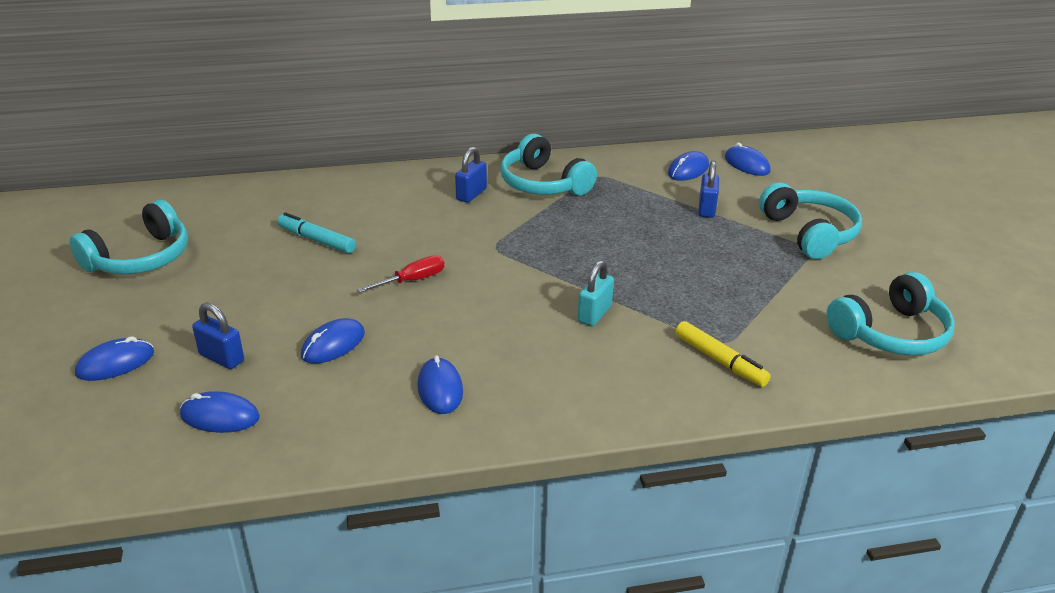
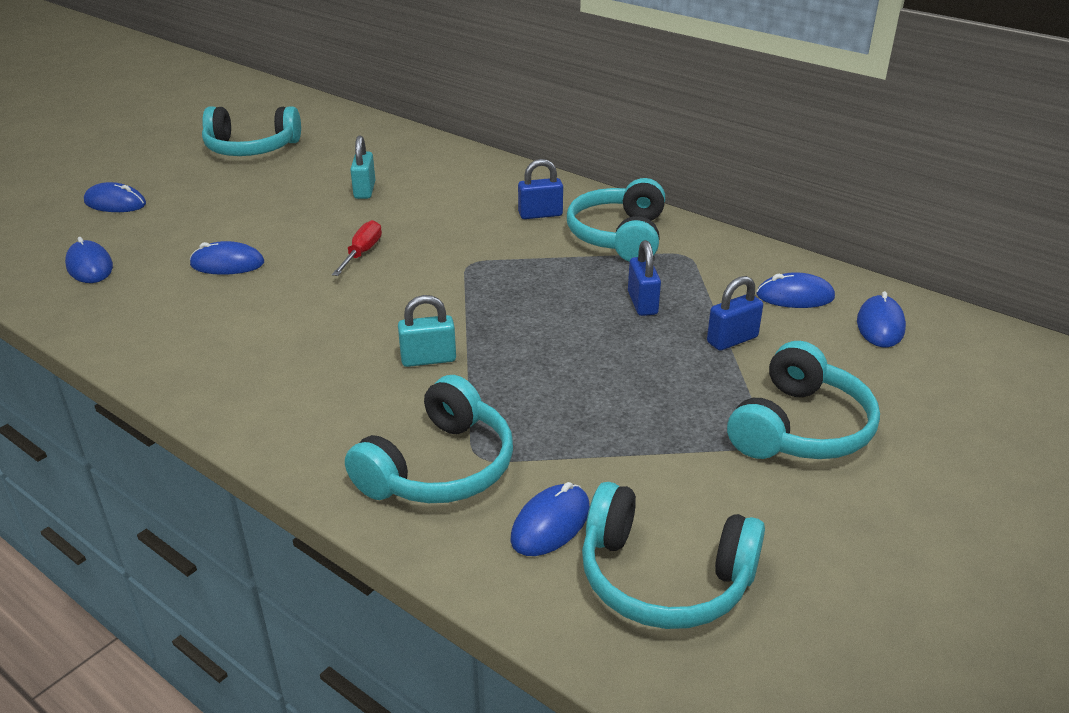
camera: 50 degrees right, 0 degrees up
blue padlock [192,302,244,369] -> blue padlock moved to [628,240,661,316]
turquoise marker [277,212,356,253] -> turquoise padlock [350,135,375,199]
red screwdriver [357,255,445,293] -> red screwdriver turned 90 degrees counterclockwise [332,220,382,276]
blue mouse [417,355,463,414] -> blue mouse moved to [510,482,590,556]
yellow marker [675,321,771,387] -> turquoise headphones [345,375,513,503]

